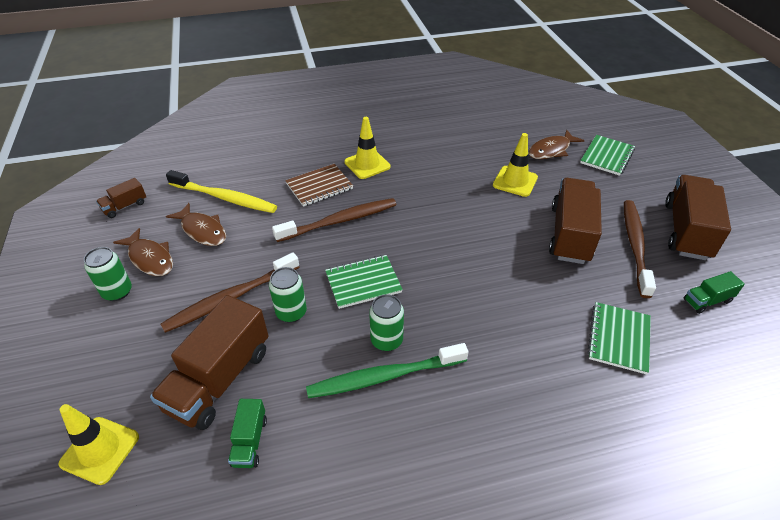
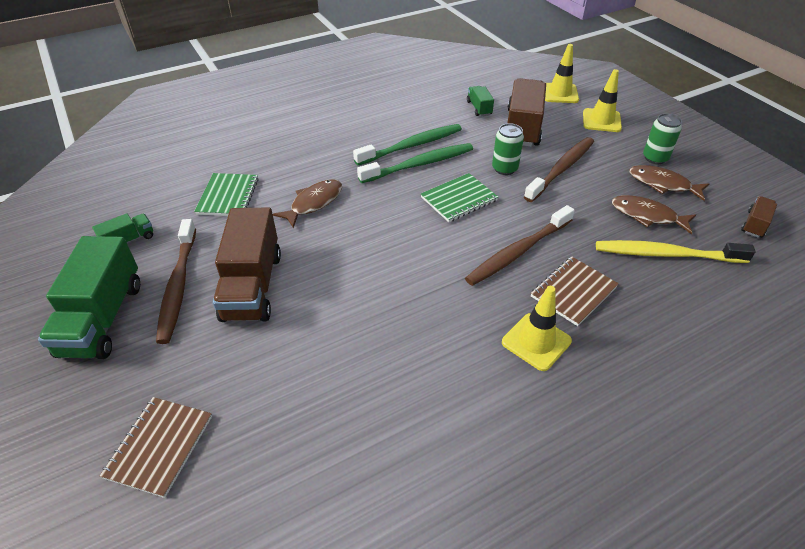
camera: 165 degrees right, 0 degrees up
green can [369,294,404,351] -> green toothbrush [357,143,473,183]
yellow traffic cone [493,133,538,197] -> yellow traffic cone moved to [583,69,622,132]
brown fish [528,130,584,159] -> brown fish moved to [273,179,342,228]
green notebook [580,135,635,176] -> brown notebook [100,397,212,498]
brown truck [665,175,731,260] -> green truck [38,236,140,359]

